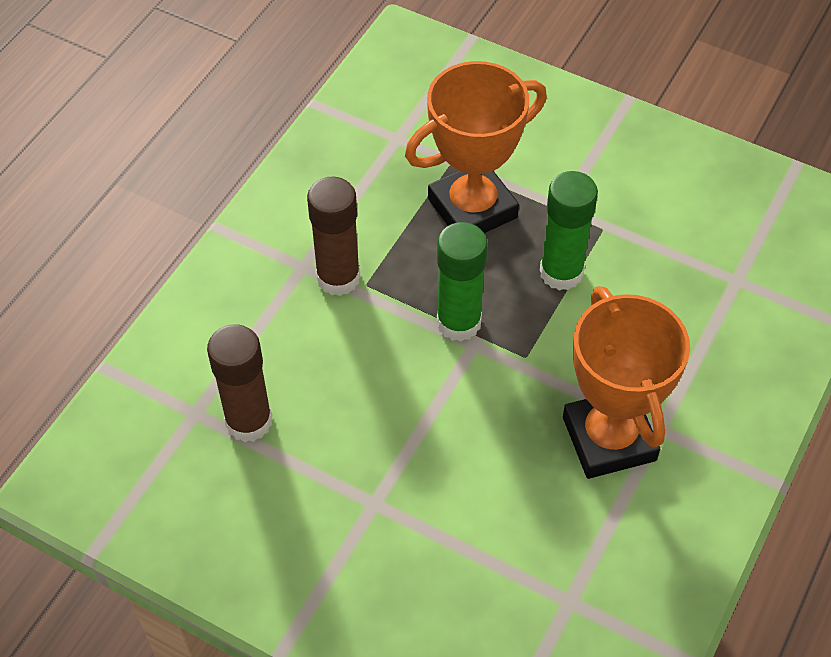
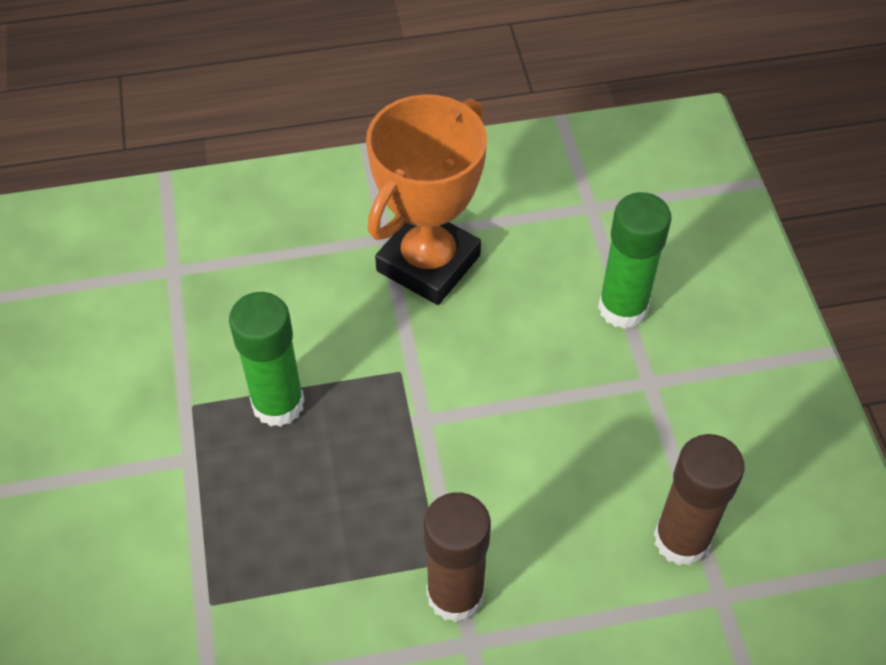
camera: 130 degrees left, 0 degrees up
orange trophy [405,61,547,233] -> none
green glue stick [437,222,488,341] -> green glue stick moved to [598,192,672,329]

